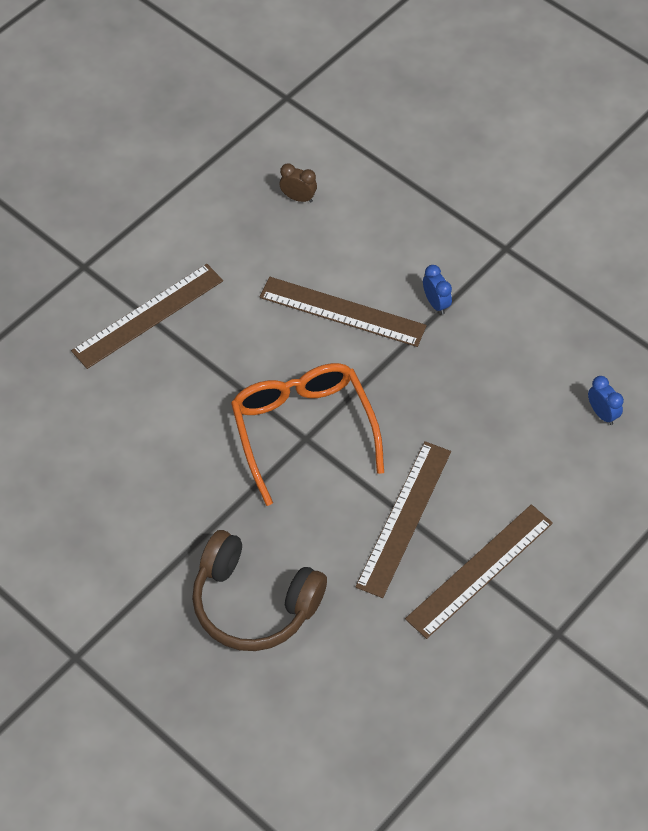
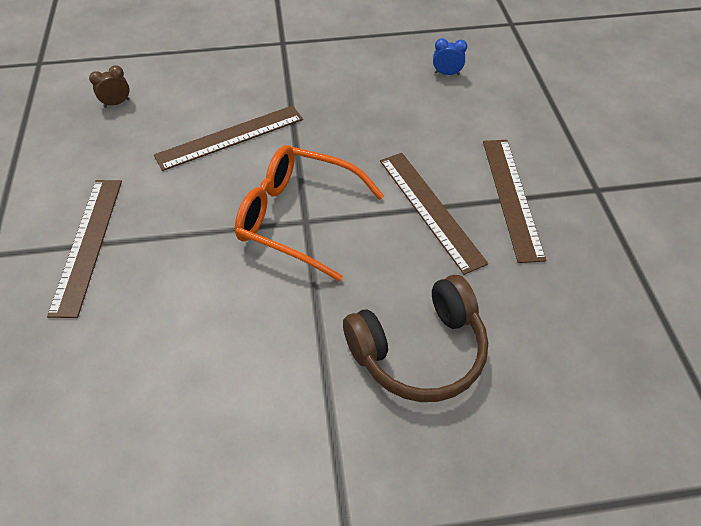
camera: 50 degrees left, 5 degrees down
blue clock [423,265,452,315] -> none

